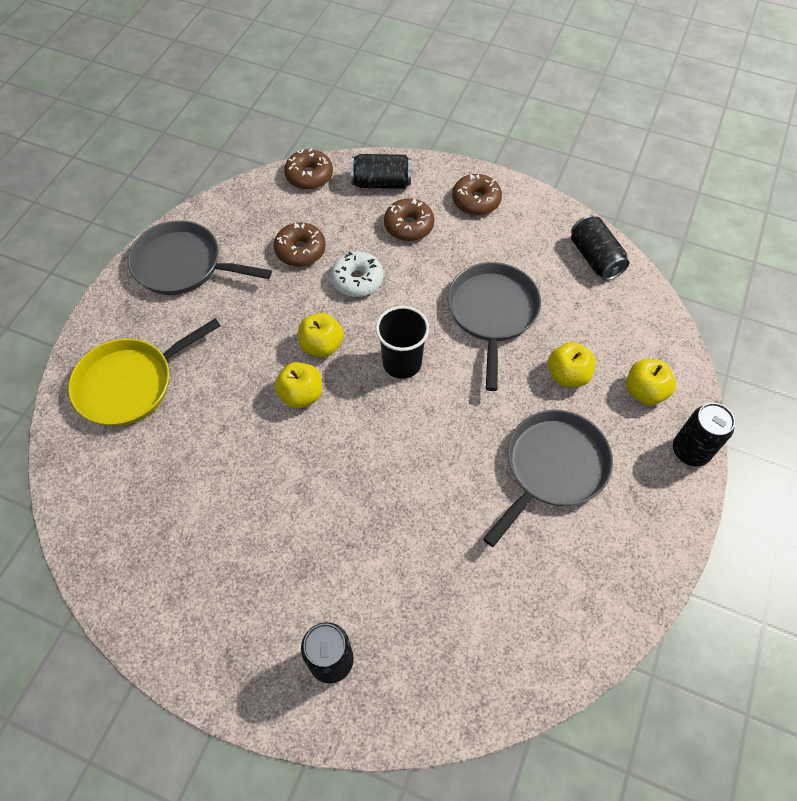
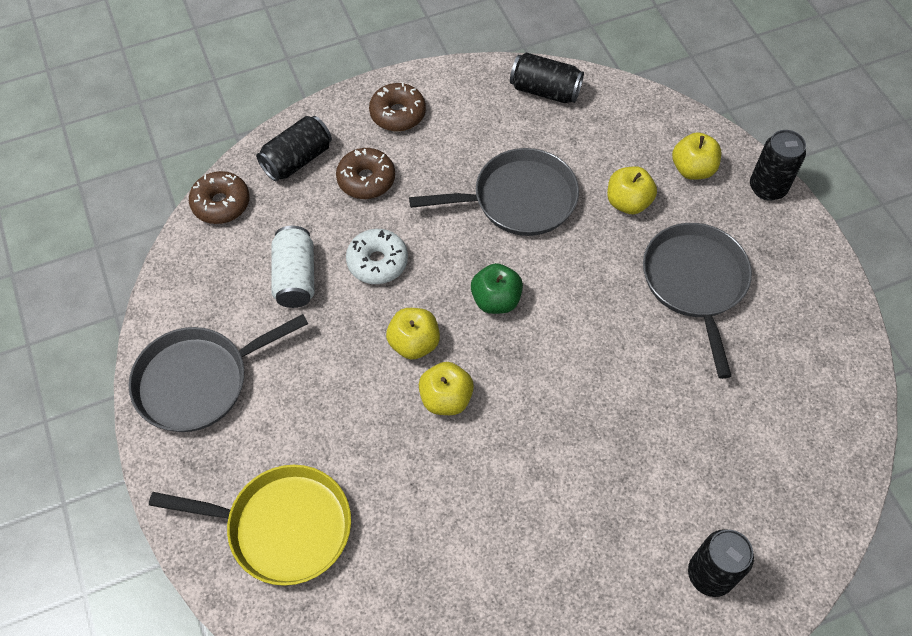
camera: 45 degrees left, 0 degrees up
yellow pan [68,318,221,426] -> yellow pan turned 90 degrees counterclockwise [149,465,351,586]
brown donut [274,222,326,267] -> white can [271,226,314,308]
black cup [376,306,430,379] -> green apple [471,263,523,314]
grey pan [448,262,541,391] -> grey pan turned 120 degrees clockwise [409,148,579,236]

